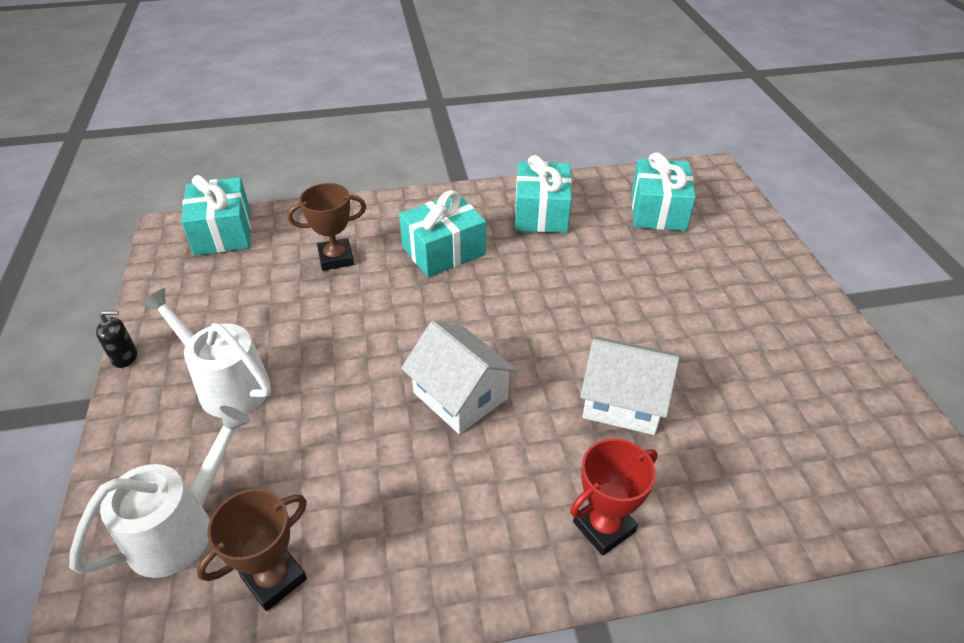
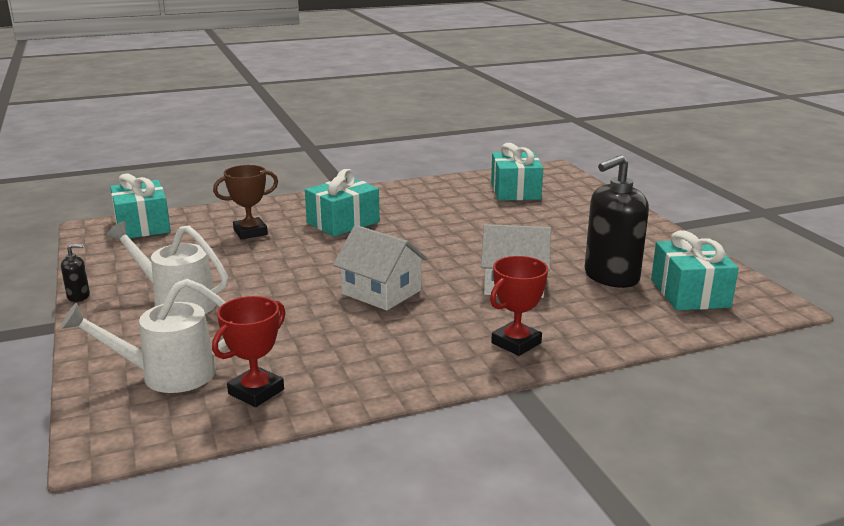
camera: 10 degrees left, 20 degrees down
white watering can [69,406,251,578] -> white watering can turned 135 degrees counterclockwise [61,279,227,393]
brown trophy [197,489,307,611] -> red trophy [212,296,285,407]
turquoise gift [515,155,572,233] -> turquoise gift moved to [651,230,739,310]
none -> black soap dispenser [585,155,649,288]

